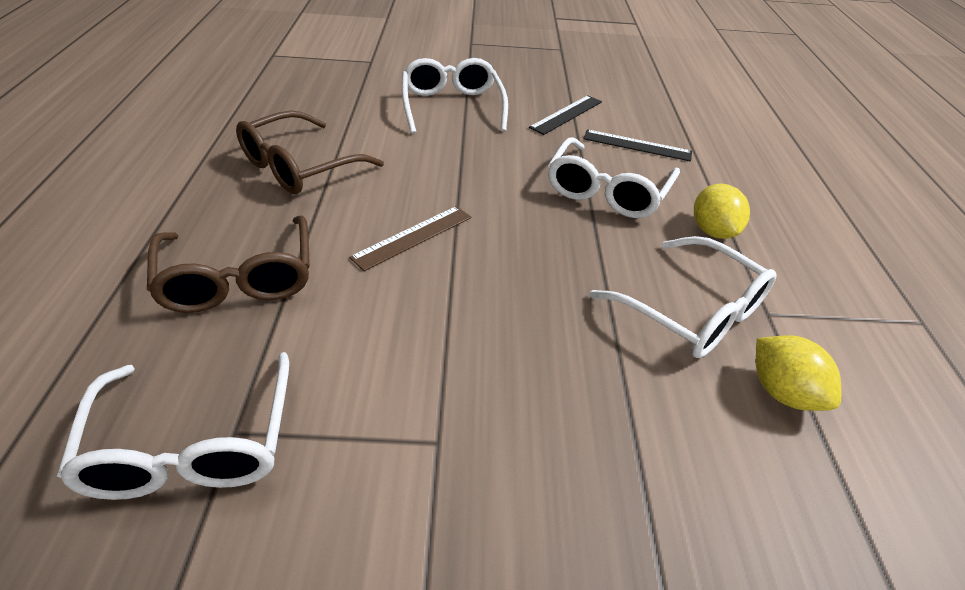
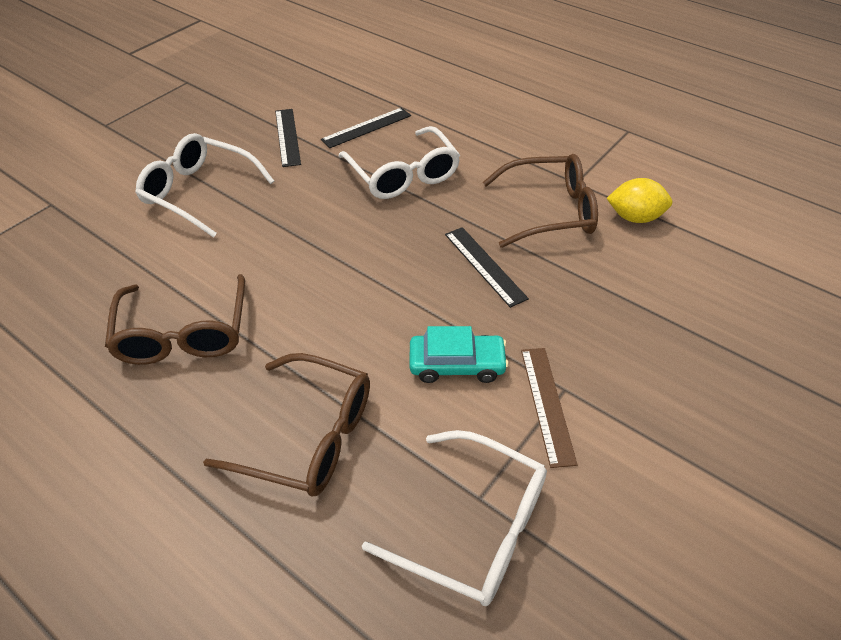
camera: 50 degrees left, 5 degrees up
brown ruler [349,206,472,271] -> brown ruler moved to [521,348,578,468]
white glasses [590,236,777,358] -> brown glasses [483,154,598,248]
yellow lemon [694,184,750,239] -> none
none -> turquoise car [410,326,509,383]
none -> black ruler [445,227,529,308]

